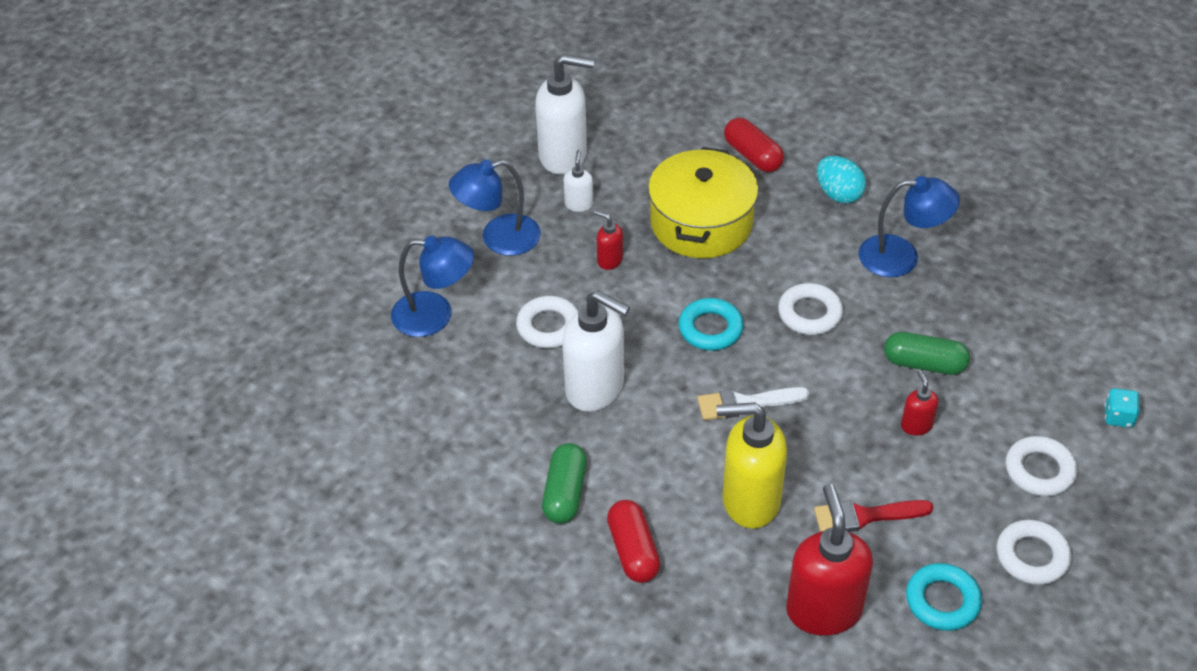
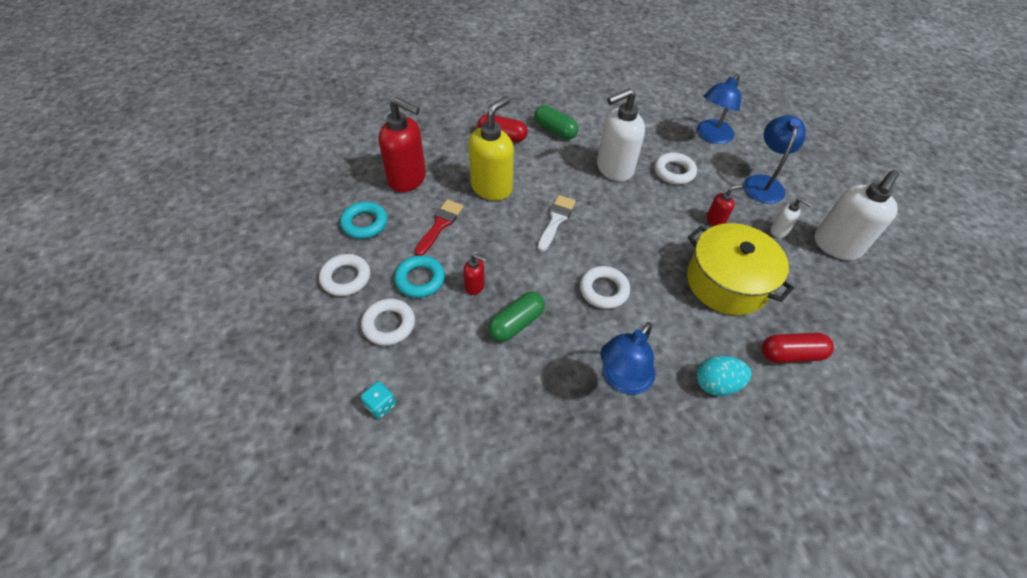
camera: 120 degrees right, 5 degrees up
turquoise ring [678,298,744,351] -> turquoise ring moved to [394,255,445,298]

